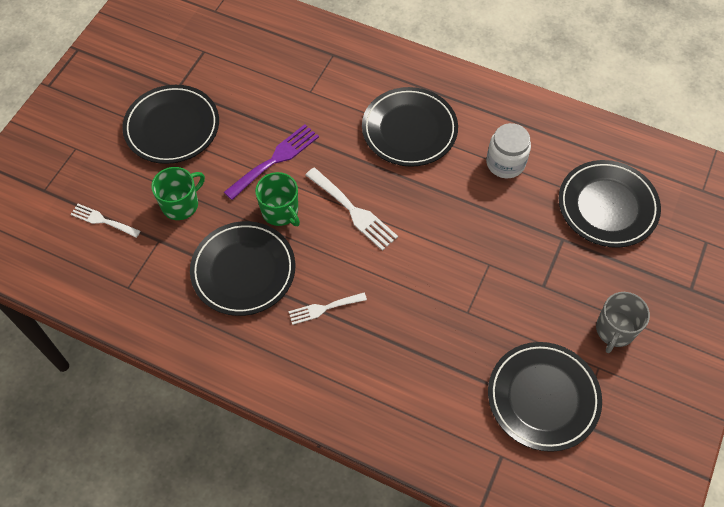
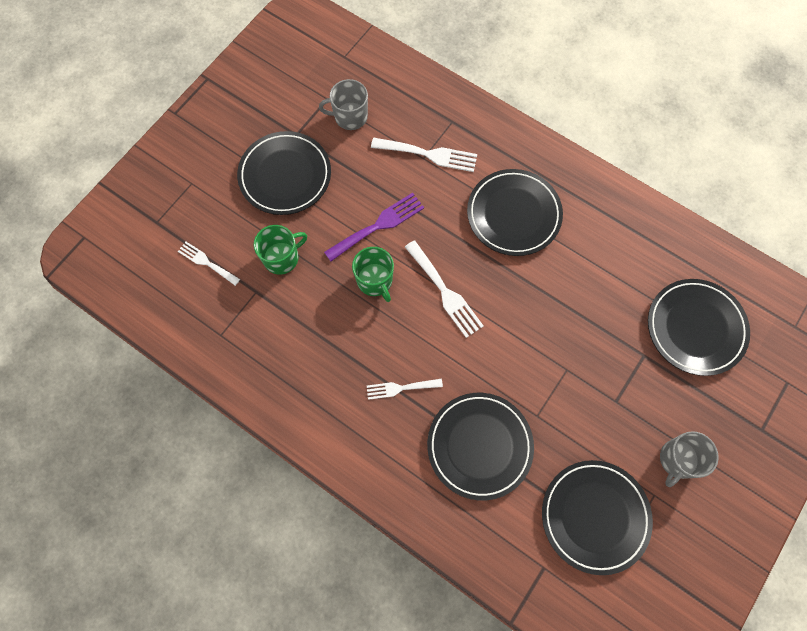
camera: 10 degrees right, 10 degrees up
black plate [190,221,295,316] -> black plate moved to [427,393,534,500]
white jar [486,123,531,178] -> none
none -> grey mug [319,79,368,130]
none -> white fork [371,138,477,172]

